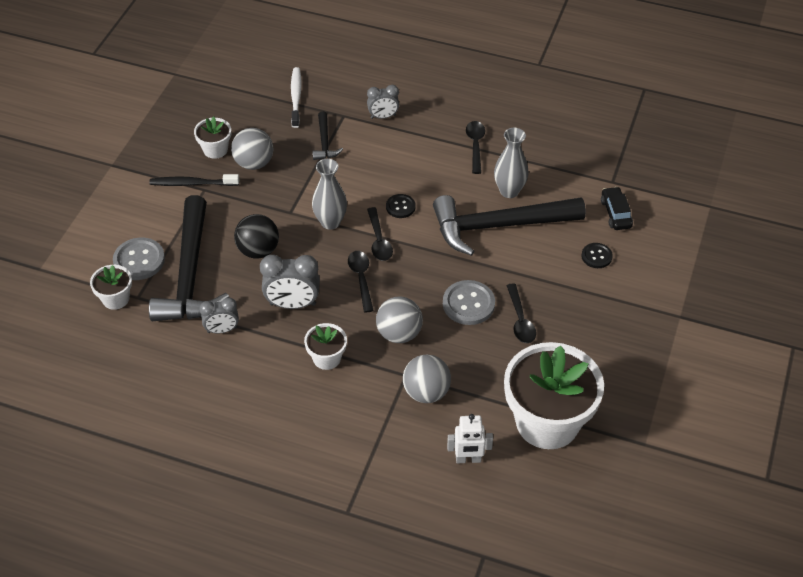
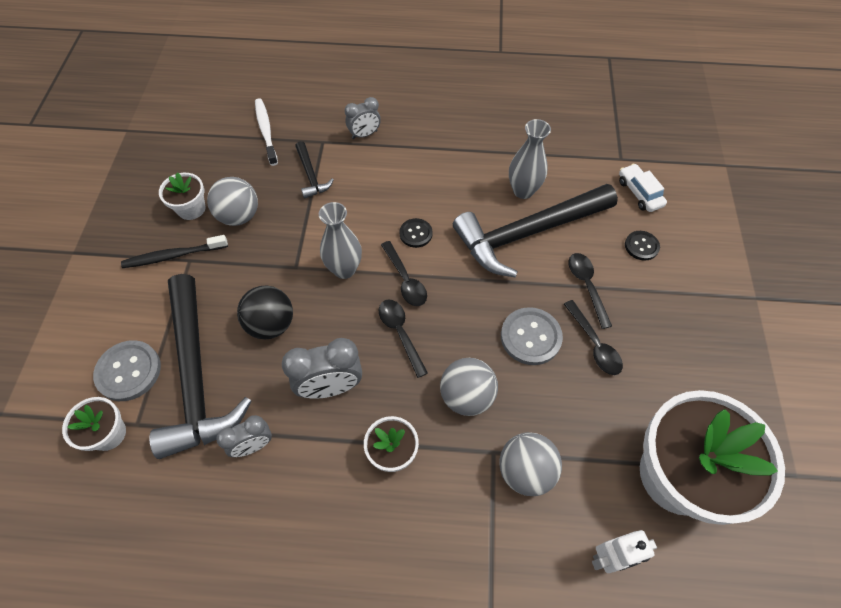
camera: 15 degrees left, 10 degrees up
black spoon [466,121,485,174] -> black spoon moved to [569,253,612,329]
black car [601,187,633,230] -> white car [619,164,667,212]

